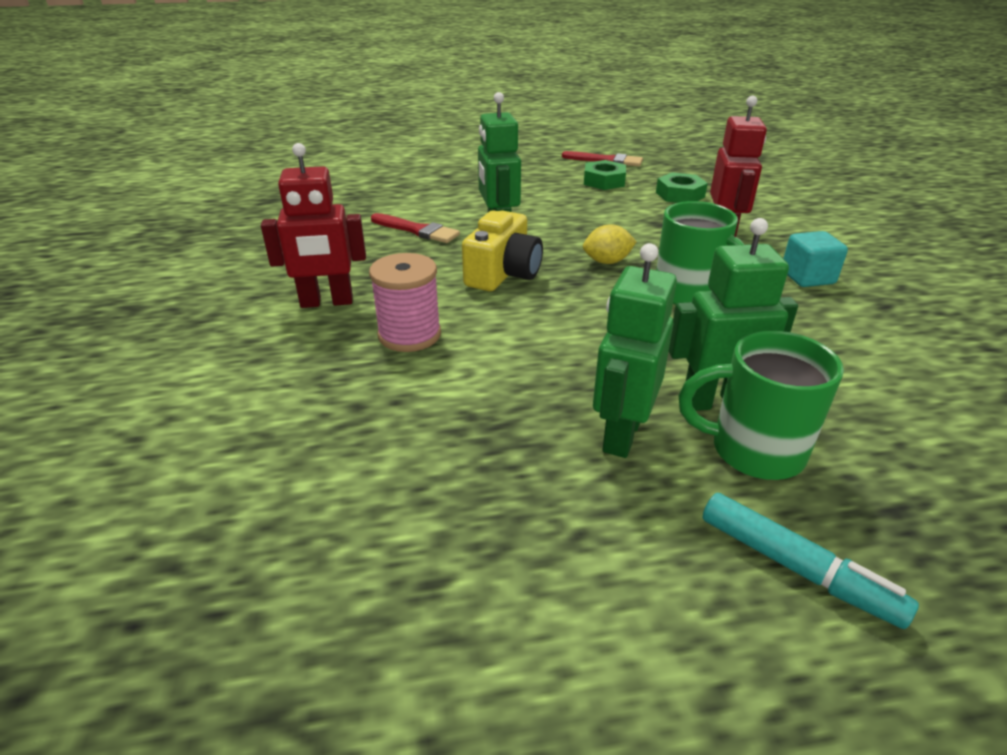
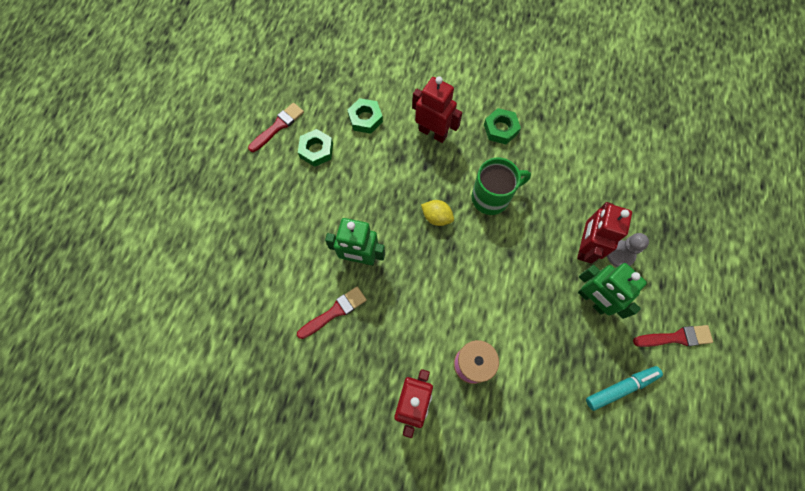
camera: 65 degrees left, 35 degrees up
yellow camera [462,210,543,291] -> none
yellow lemon [583,225,636,264] -> yellow lemon turned 75 degrees counterclockwise [421,200,454,226]
green robot [669,218,798,411] -> red robot [577,202,632,264]
green mug [678,331,844,480] -> grey pawn [607,233,649,267]
turquoise marker [702,493,919,629] -> turquoise marker moved to [586,366,663,411]
turquoise cube [783,231,848,287] -> green nut [484,108,521,144]
none -> red brush [633,325,713,347]

